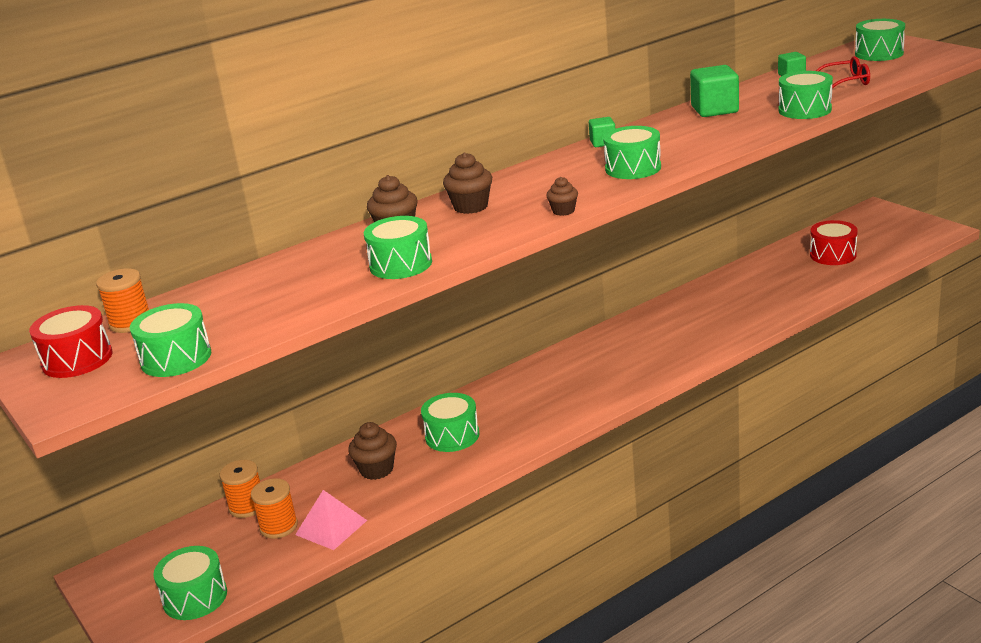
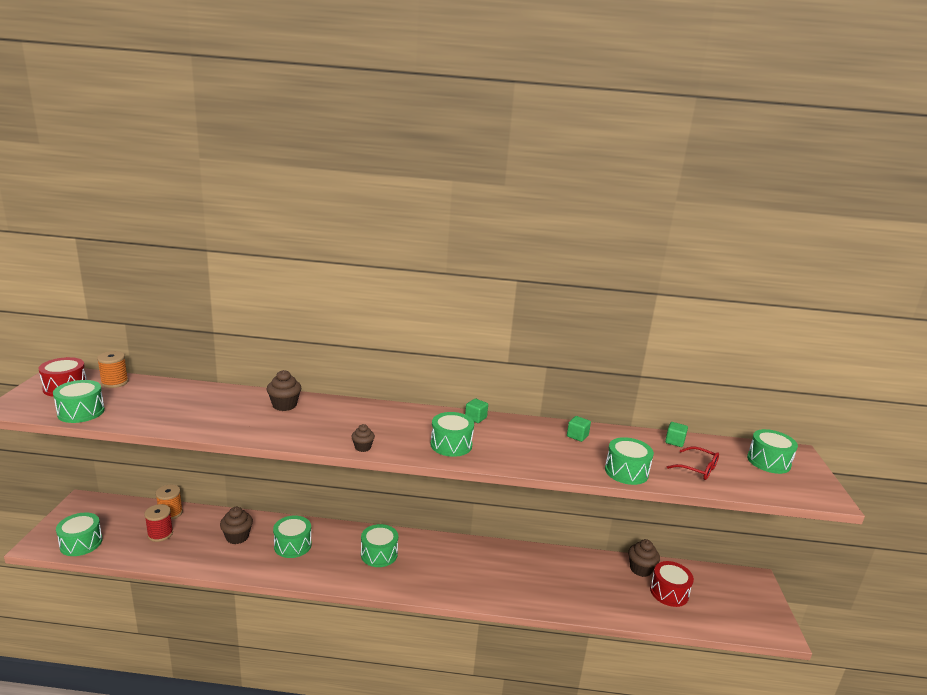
camera: 35 degrees right, 5 degrees down
orange spool [251,478,298,539] -> red spool [144,504,173,542]
pink pyramid [295,490,367,550] -> none
green drum [364,216,432,279] -> green drum moved to [361,524,398,567]
brown cupcake [443,152,492,214] -> brown cupcake moved to [628,539,660,577]
green cube [690,65,739,117] -> green cube [567,416,591,442], size x0.56

